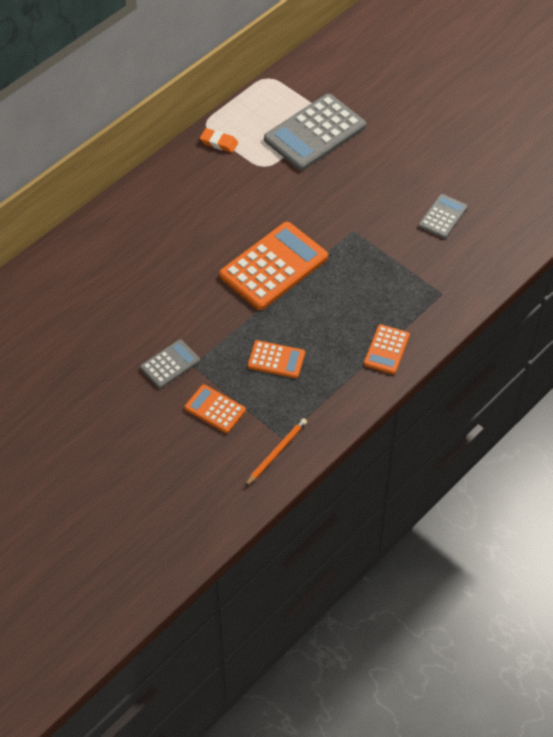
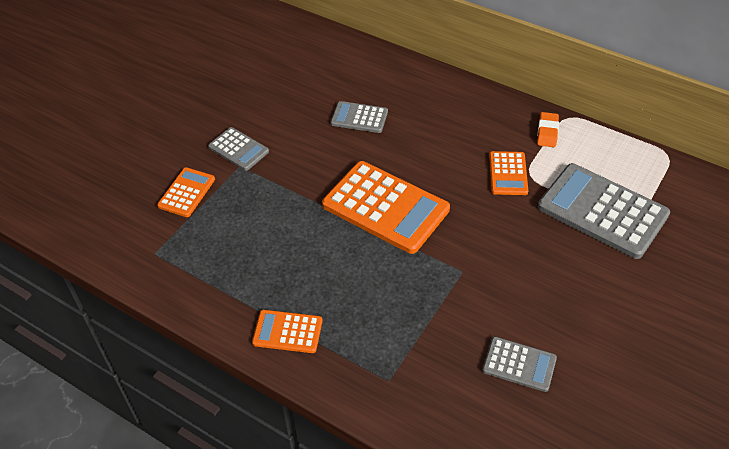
camera: 80 degrees right, 5 degrees down
orange pencil [245,418,307,486] -> none
orange calculator [247,340,305,378] -> orange calculator moved to [489,151,528,195]
none -> grey calculator [331,101,388,133]

